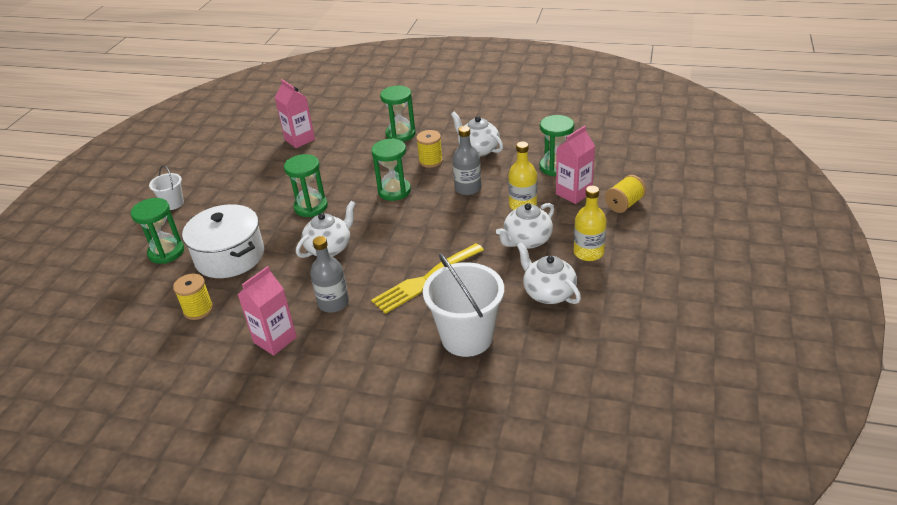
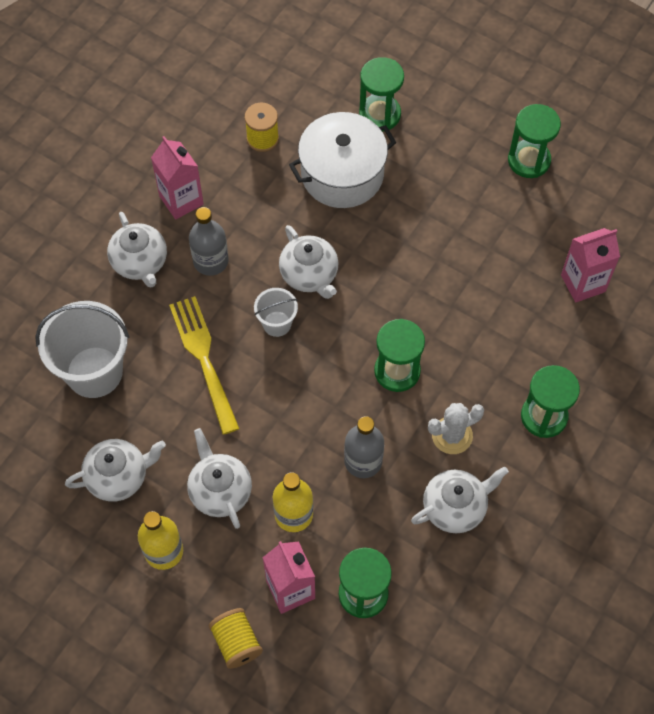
camera: 105 degrees right, 25 degrees up
white bucket [149,165,184,210] -> white bucket moved to [254,288,298,337]
green hourglass [284,154,328,217] -> green hourglass moved to [508,104,561,178]
yellow spool [416,130,443,168] -> white cactus [428,403,484,454]
none -> white teapot [107,212,167,287]

